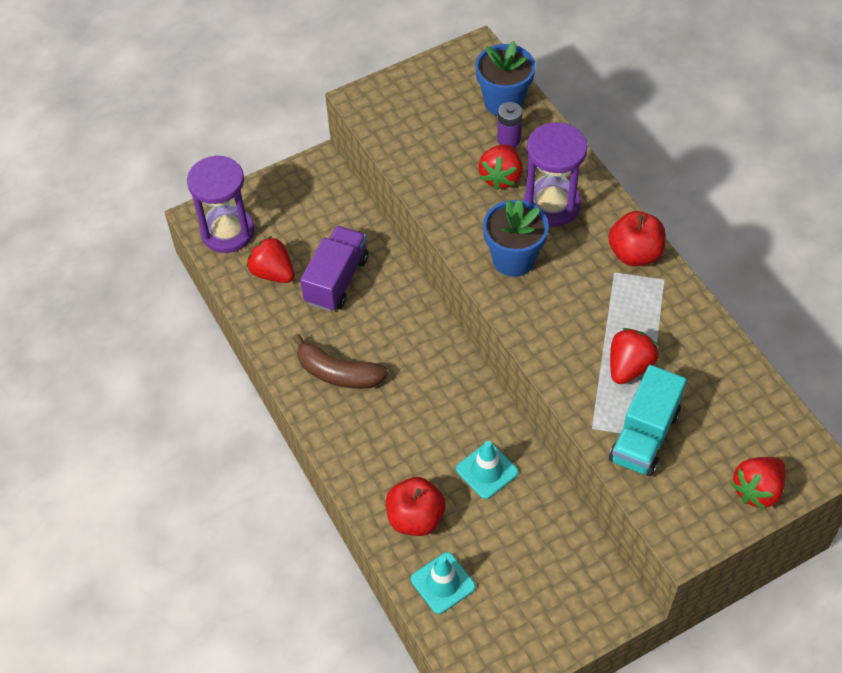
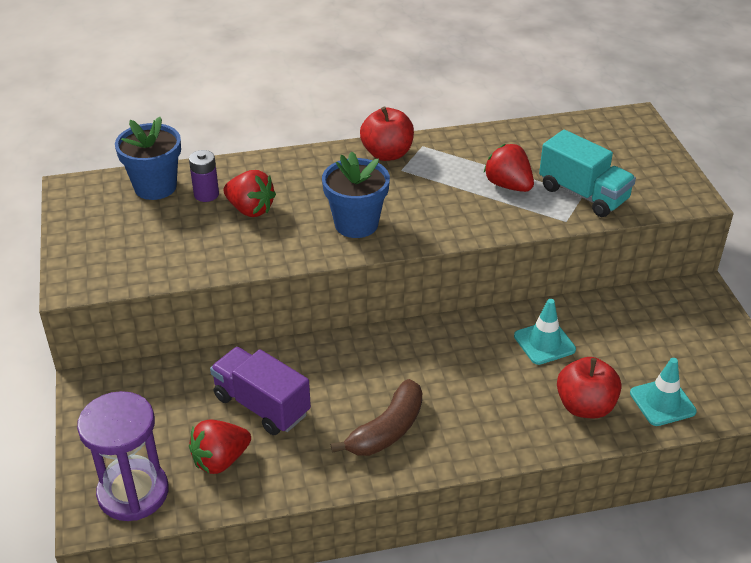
camera: 75 degrees left, 15 degrees down
purple hourglass [523,122,588,227] -> none
red strawberry [731,457,786,510] -> none

